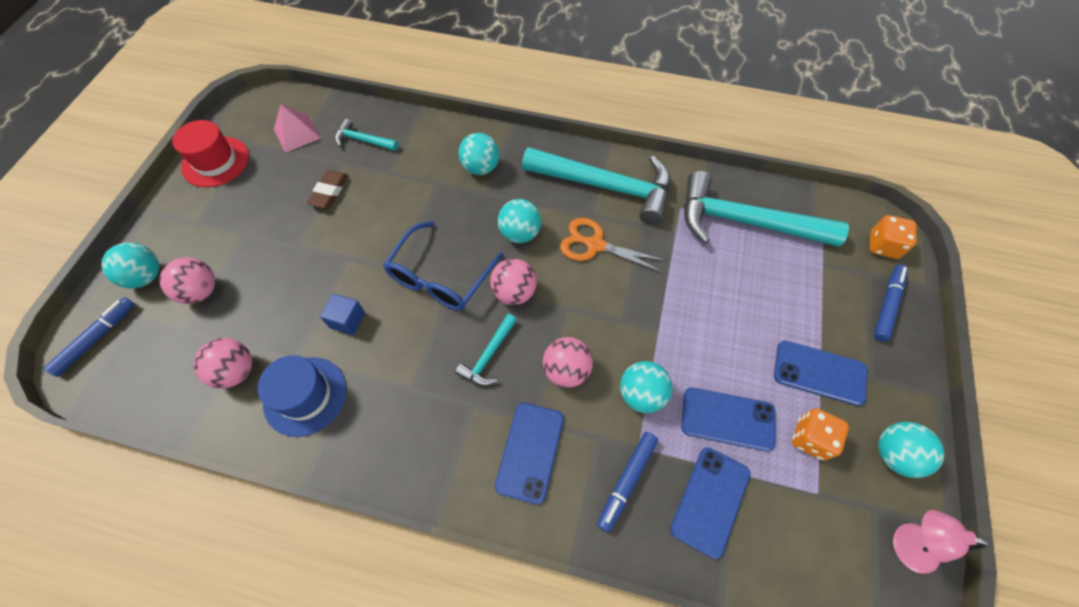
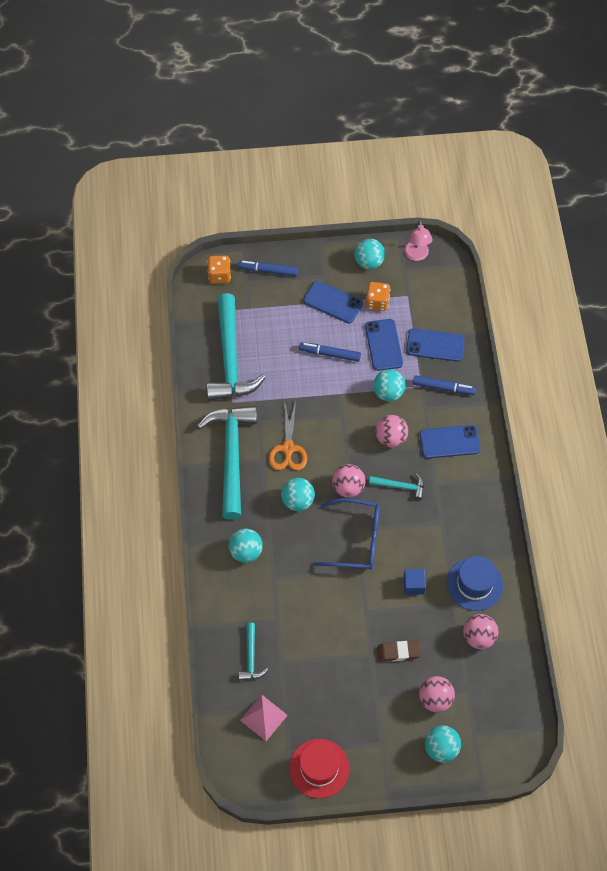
camera: 110 degrees left, 0 degrees up
blue marker [44,297,135,377] -> blue marker moved to [299,342,361,362]
brown eraser [307,170,348,208] -> brown eraser moved to [377,641,422,662]
blue phone [774,341,867,406] -> blue phone turned 60 degrees counterclockwise [303,281,363,324]

